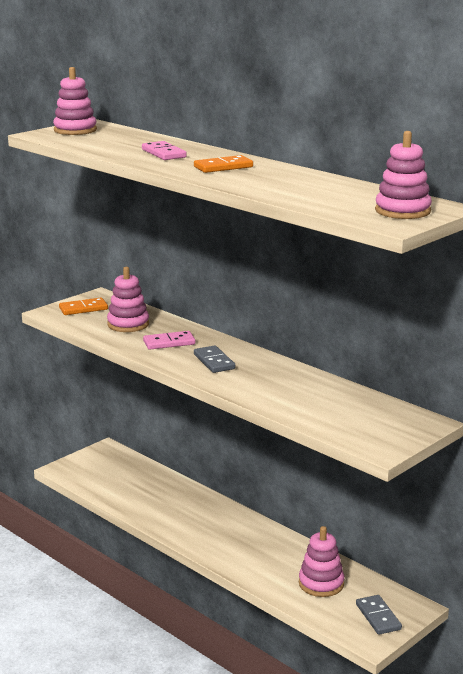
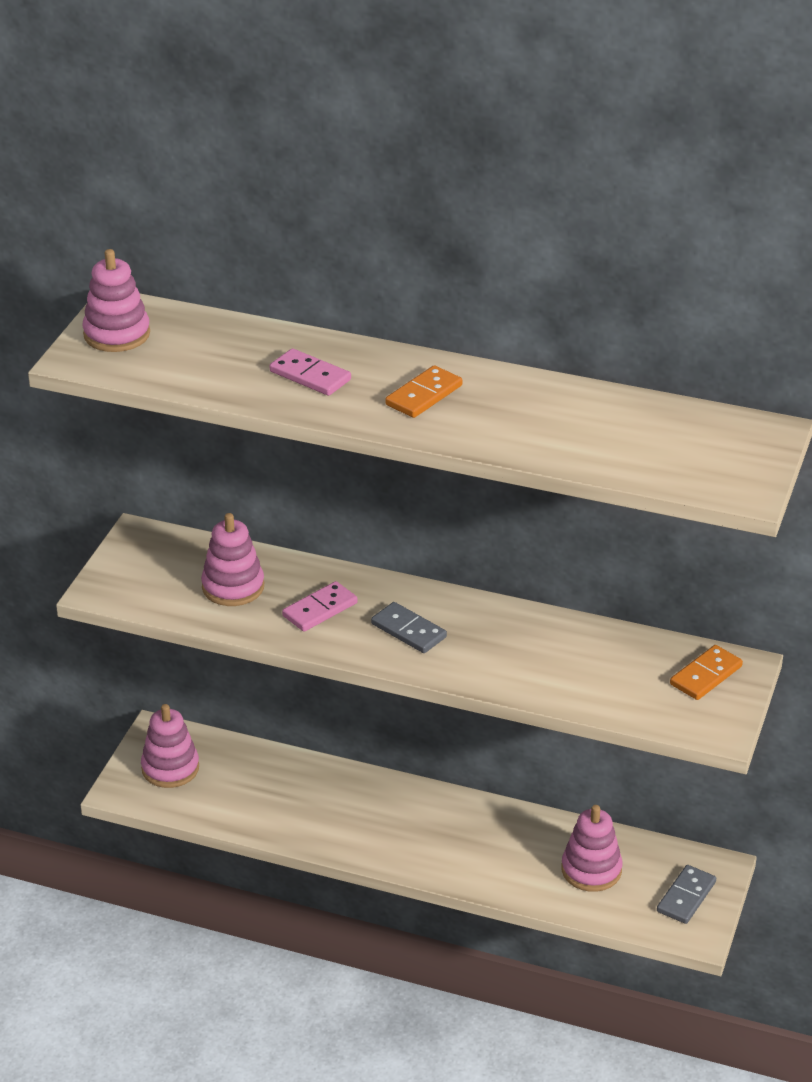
camera: 25 degrees left, 15 degrees up
orange domino [59,298,108,315] -> orange domino moved to [670,645,743,700]
grey domino [356,595,402,635] -> grey domino turned 75 degrees clockwise [657,865,716,924]
pink stacking toy [375,131,432,219] -> pink stacking toy moved to [141,704,199,788]

